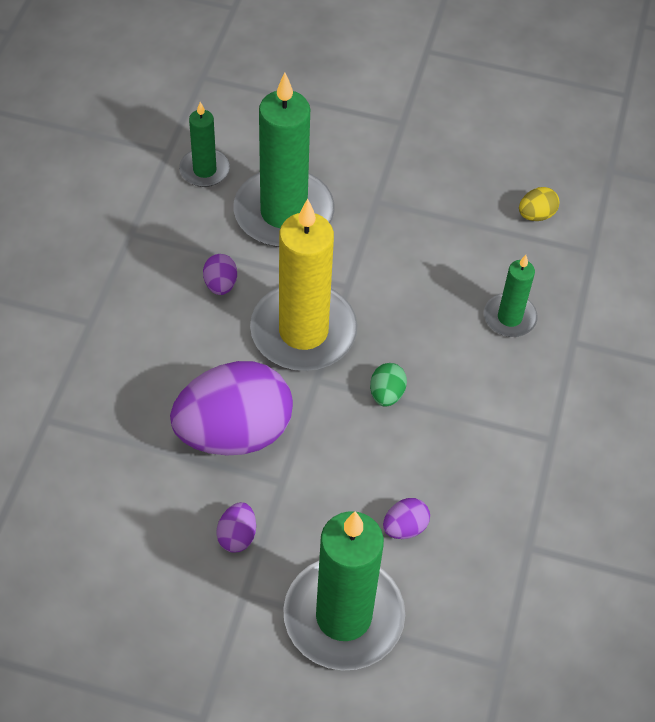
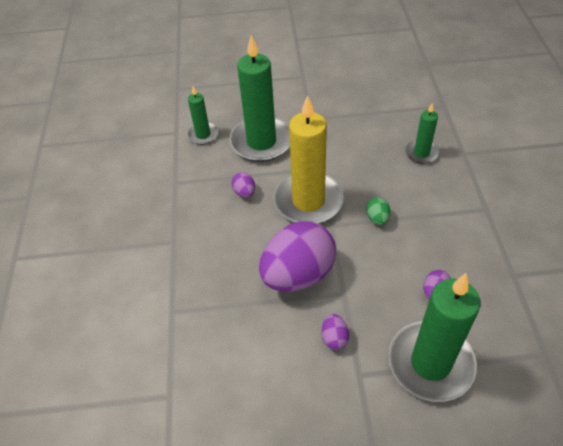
camera: 15 degrees left, 5 degrees down
yellow egg [519,187,559,221] -> none

